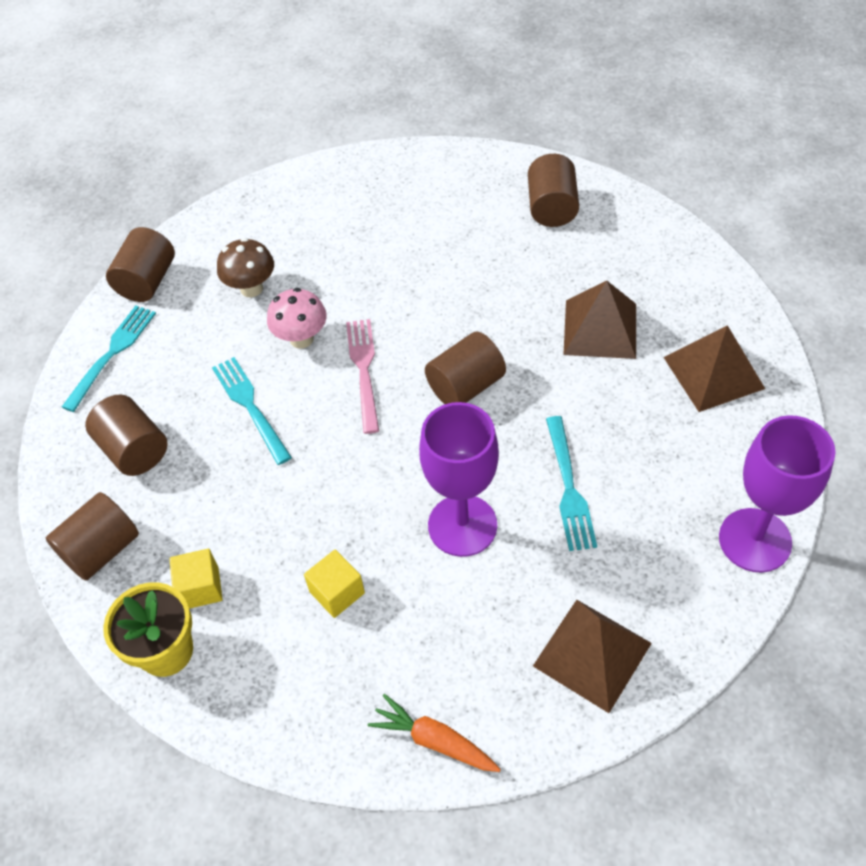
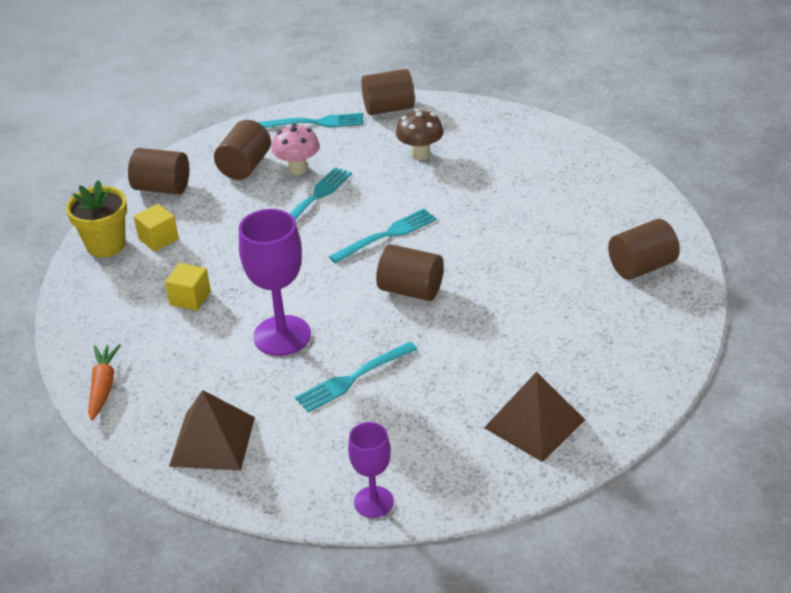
camera: 60 degrees right, 15 degrees down
pink mushroom [267,288,327,348] -> pink mushroom moved to [272,124,320,175]
pink fork [346,319,379,434] -> turquoise fork [329,208,437,264]
brown pyramid [563,281,636,359] -> none
purple goblet [719,415,836,573] -> purple goblet [348,422,394,518], size x0.61

